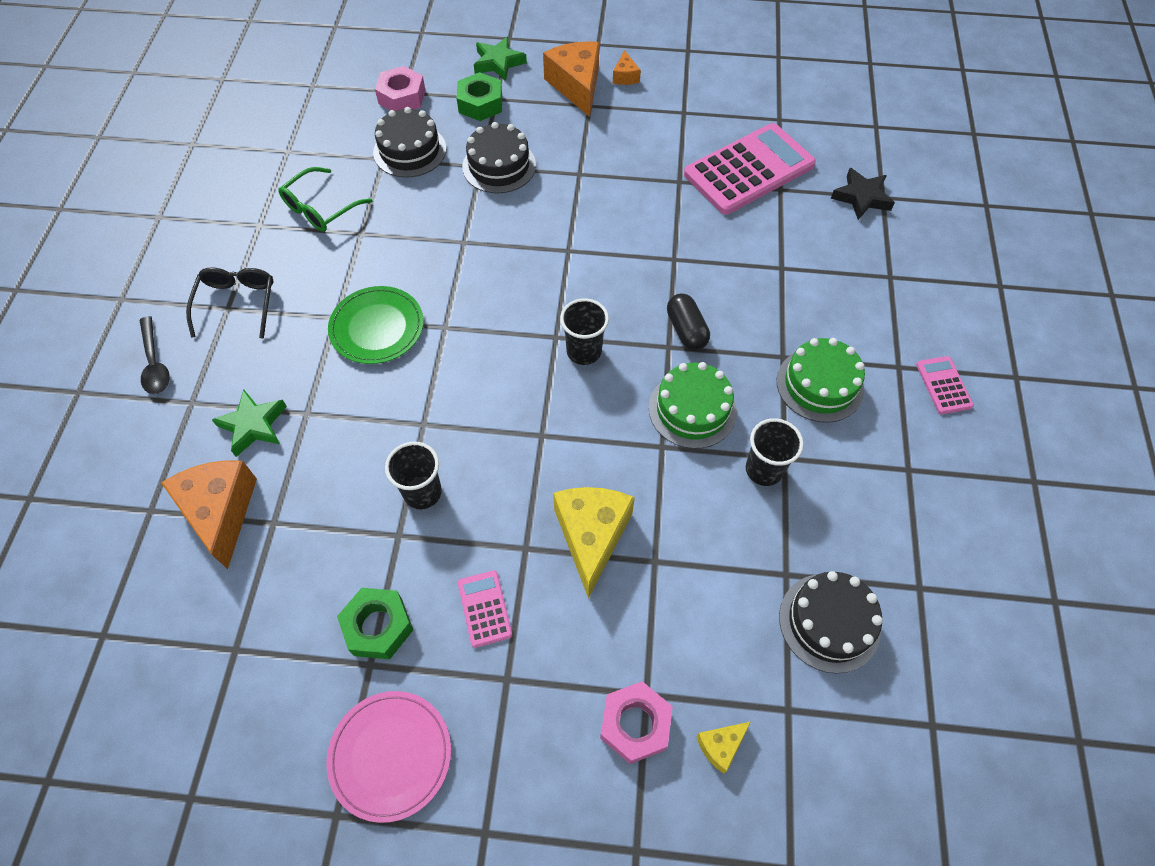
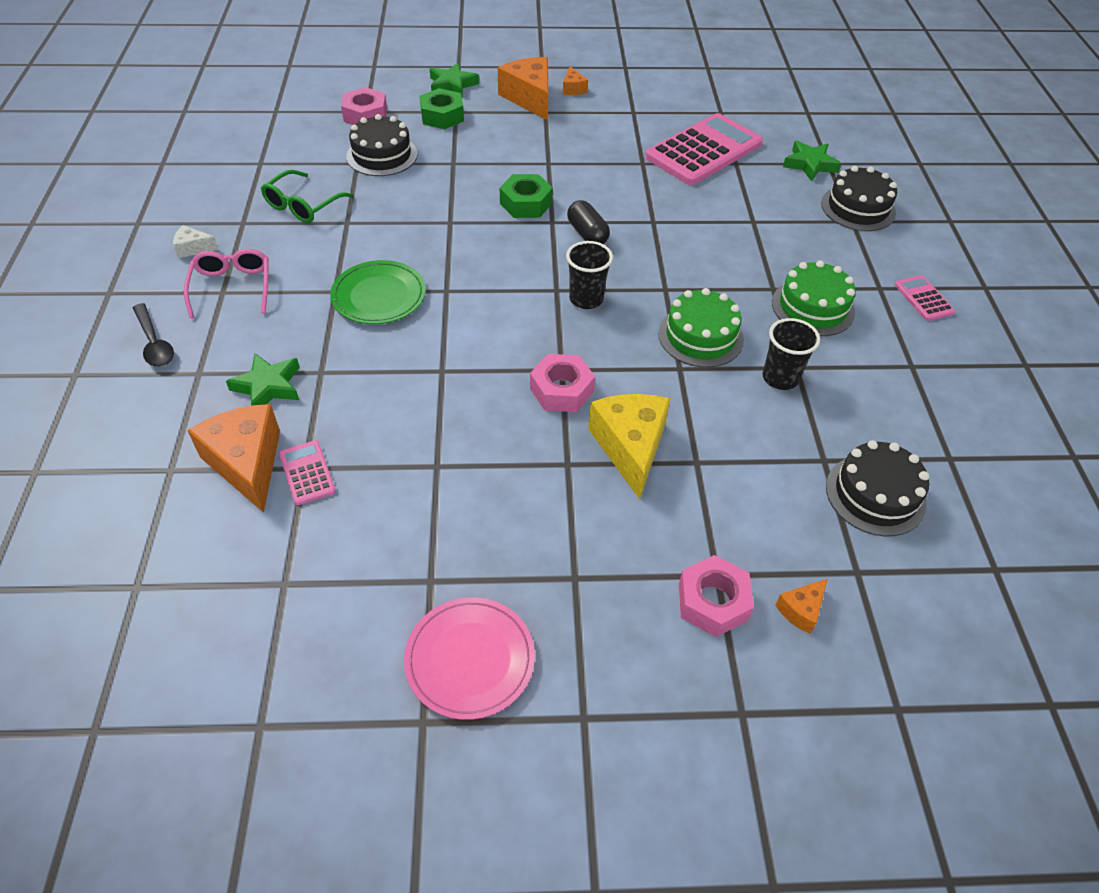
camera: 10 degrees left, 10 degrees down
black glasses [186,267,273,339] -> pink glasses [184,249,269,318]
green nut [337,588,413,659] -> green nut moved to [500,174,553,218]
black cup [385,442,442,509] -> none
pink calculator [458,570,512,648] -> pink calculator moved to [279,440,336,505]
black cake [462,122,536,194] -> black cake moved to [821,166,897,231]
black capsule [667,293,710,350] -> black capsule moved to [567,200,610,244]
yellow cheese [696,722,751,774] -> orange cheese [775,579,827,634]
black star [831,168,895,220] -> green star [783,141,842,181]
none -> white cheese [173,225,219,258]
none -> pink nut [530,354,595,412]

